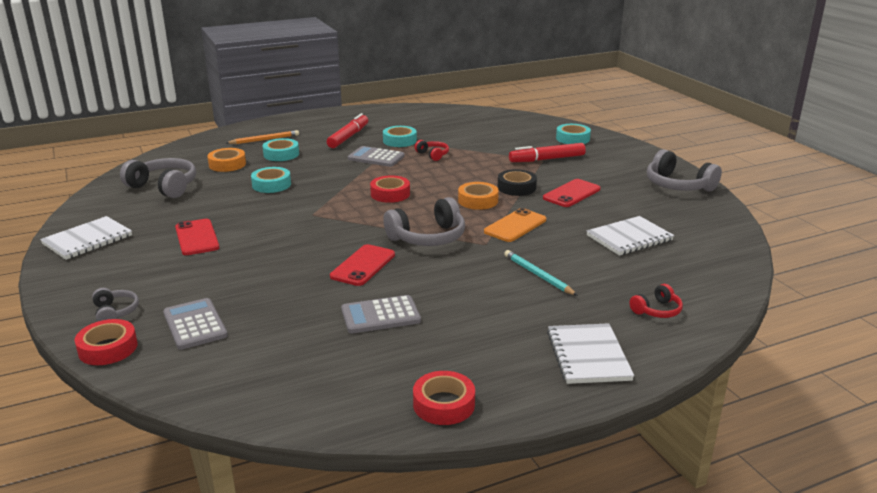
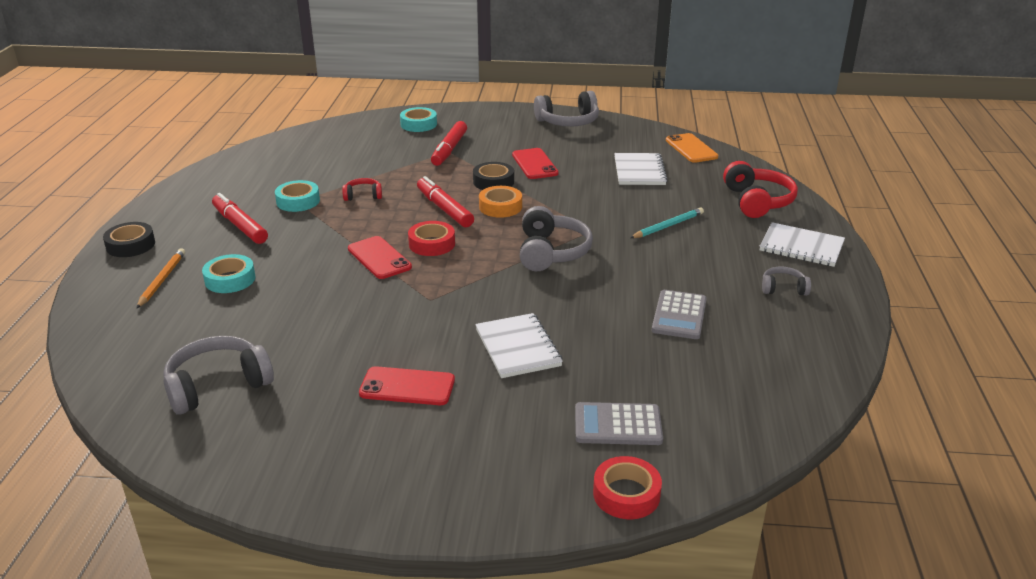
camera: 60 degrees left, 5 degrees up
white notebook [40,216,132,260] -> white notebook moved to [475,313,563,378]
grey headphones [92,288,139,322] -> grey headphones moved to [762,267,811,296]
orange tape [207,148,246,172] -> none
turquoise tape [251,167,291,193] -> none
red phone [330,244,395,286] -> red phone moved to [348,236,412,279]
grey calculator [348,146,405,167] -> none
red tape [413,371,475,425] -> none
orange phone [484,208,546,242] -> orange phone moved to [666,133,718,163]
turquoise pencil [504,250,578,296] -> turquoise pencil turned 150 degrees clockwise [630,207,704,238]
red headphones [629,284,683,318] -> red headphones [723,161,798,218], size x1.88
none -> black tape [103,222,155,257]
none -> red marker [417,176,474,227]

